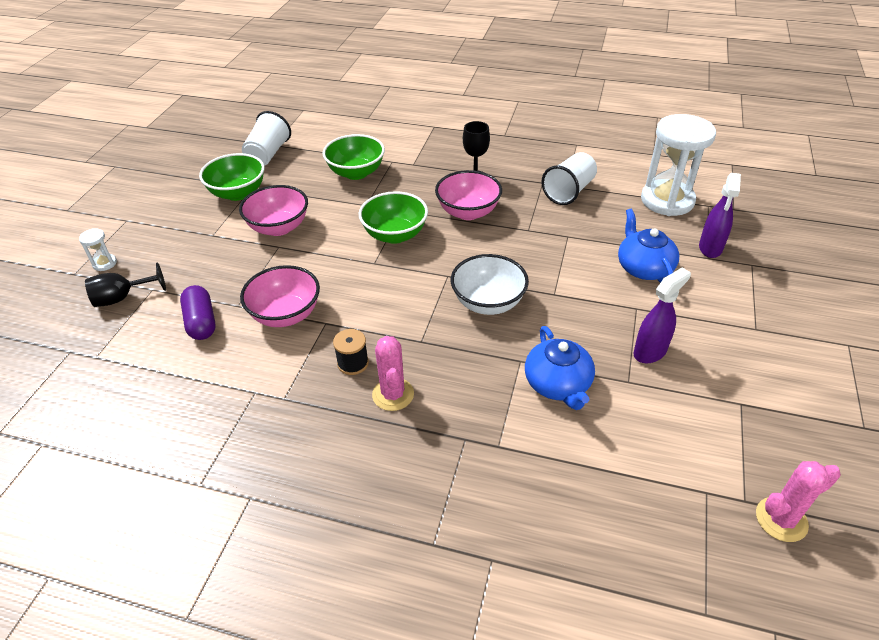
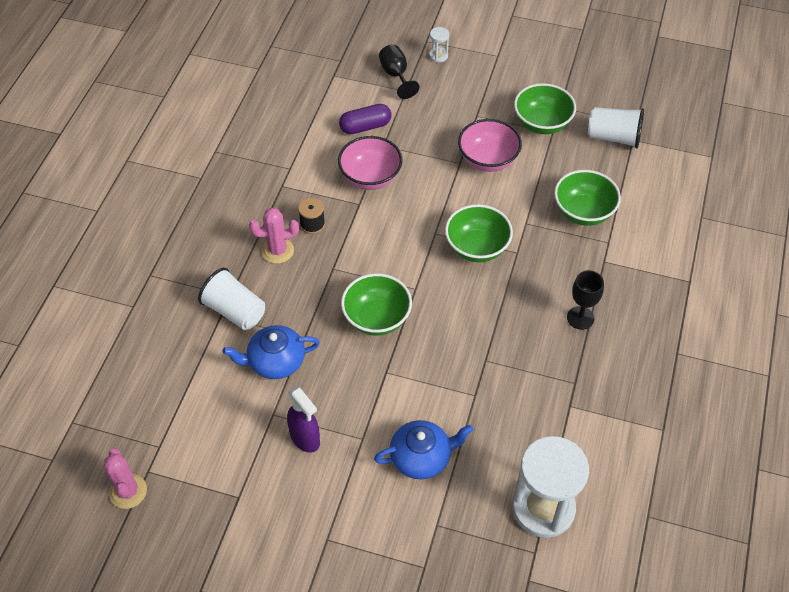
camera: 90 degrees right, 10 degrees up
pink bowl [435,170,502,220] -> none
white bowl [451,254,529,315] -> green bowl [341,273,412,336]
white cup [541,152,597,205] -> white cup moved to [198,268,265,330]
purple spray bottle [699,173,741,258] -> none

